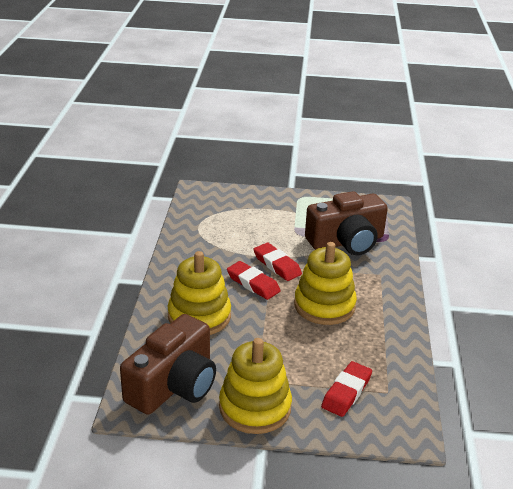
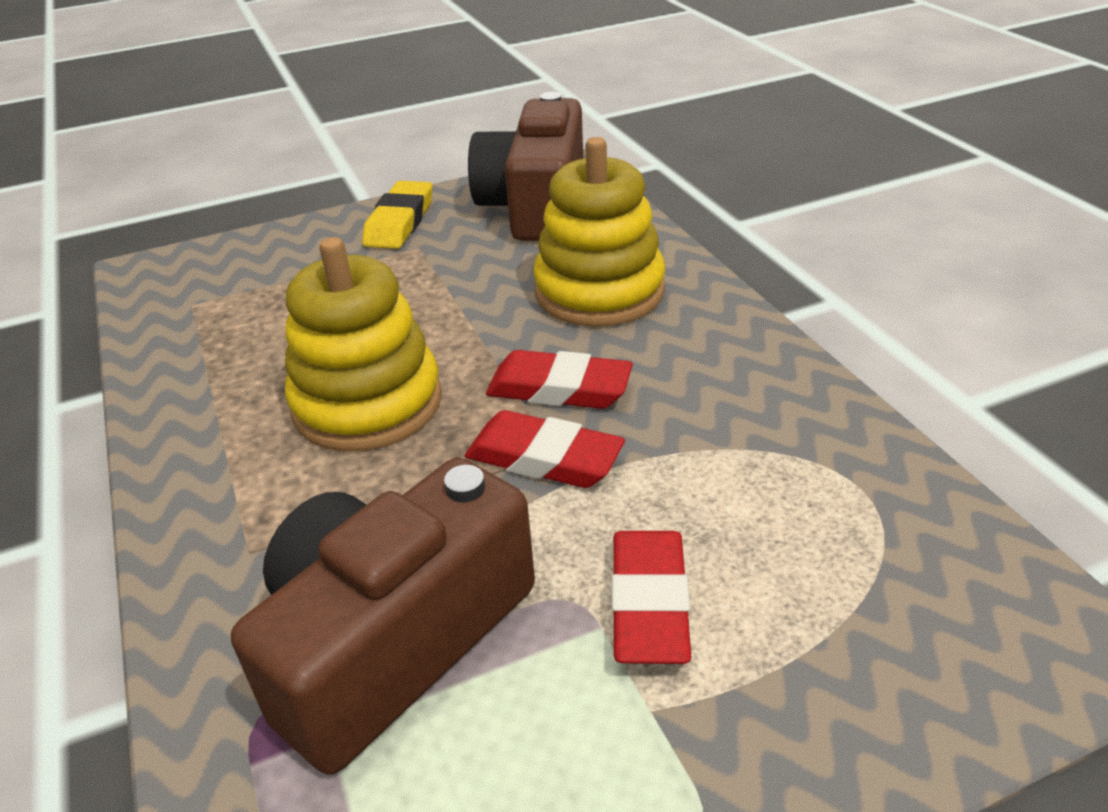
camera: 155 degrees right, 5 degrees up
yellow stacking toy [219,338,292,434] -> yellow eraser [362,181,432,249]
red eraser [321,361,372,417] -> red eraser moved to [612,531,691,664]

